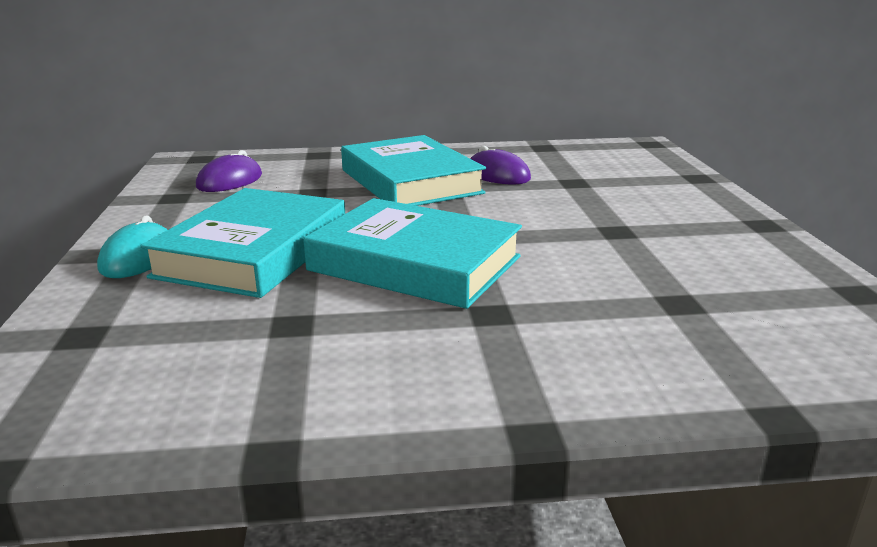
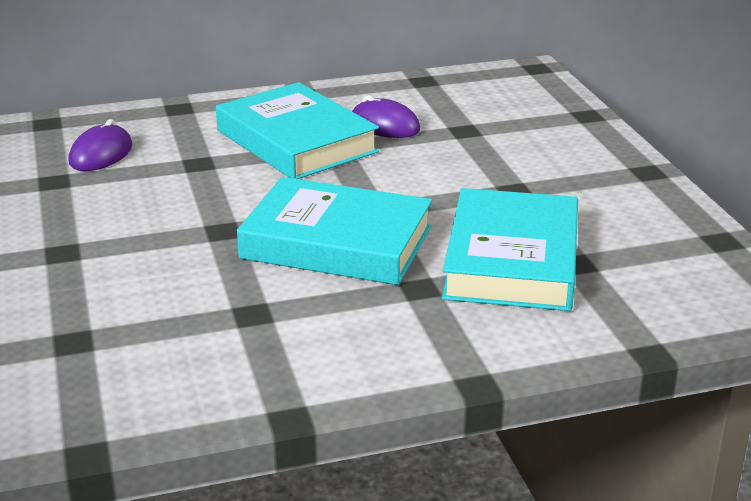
camera: 10 degrees left, 5 degrees up
turquoise mouse [97,215,167,278] -> none
turquoise book [140,188,345,298] -> turquoise book moved to [442,188,578,311]

